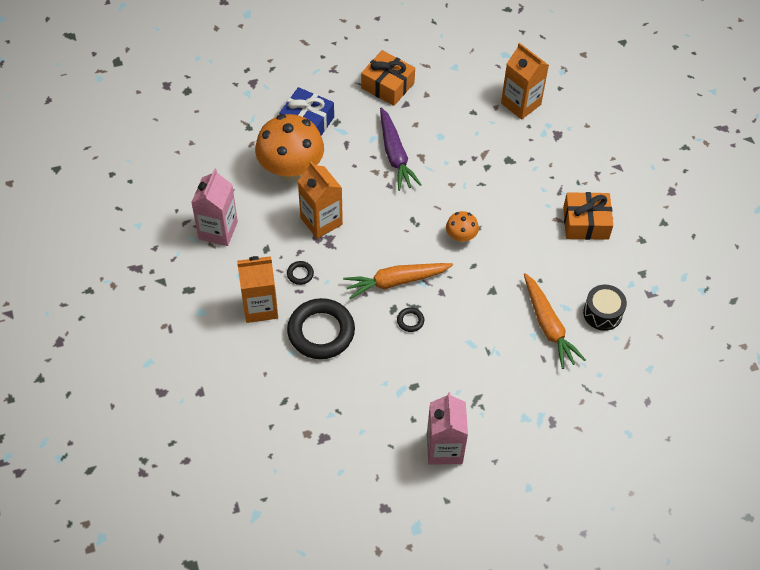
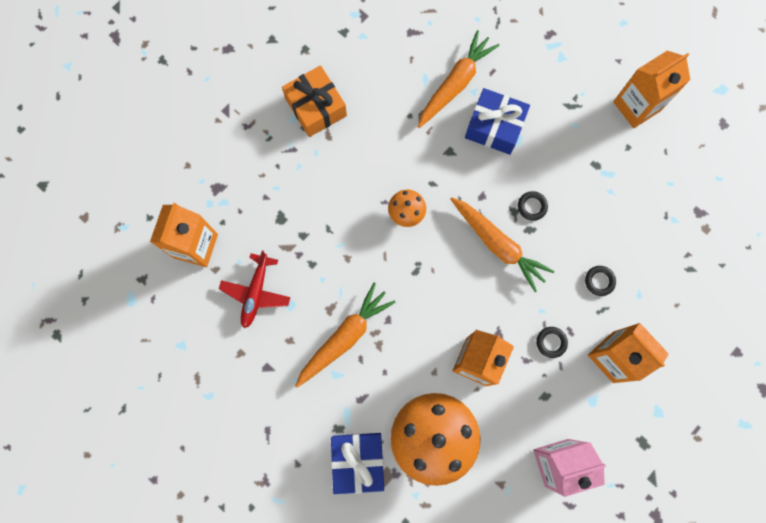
camera: 120 degrees left, 20 degrees up
black ring [287,298,355,359] -> black ring [585,266,616,296], size x0.41
orange gift [361,50,415,106] -> none
purple carrot [380,107,422,191] -> orange carrot [295,283,396,388]
pink carton [427,392,468,465] -> orange carton [613,51,690,128]
black drum [583,284,627,331] -> none
none -> red plane [219,251,291,328]
none -> blue gift [465,88,530,155]

